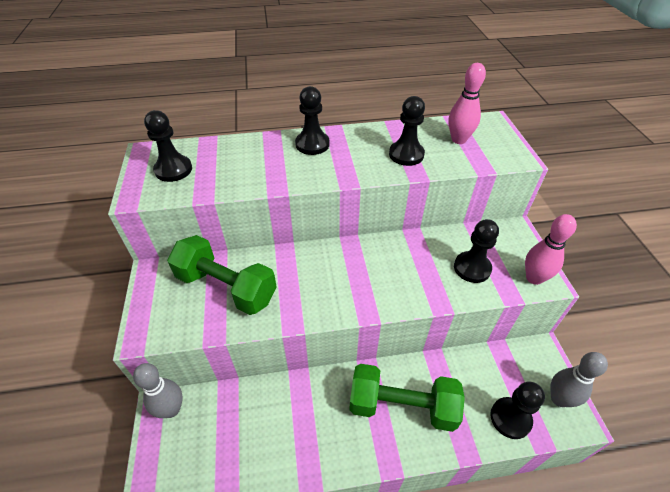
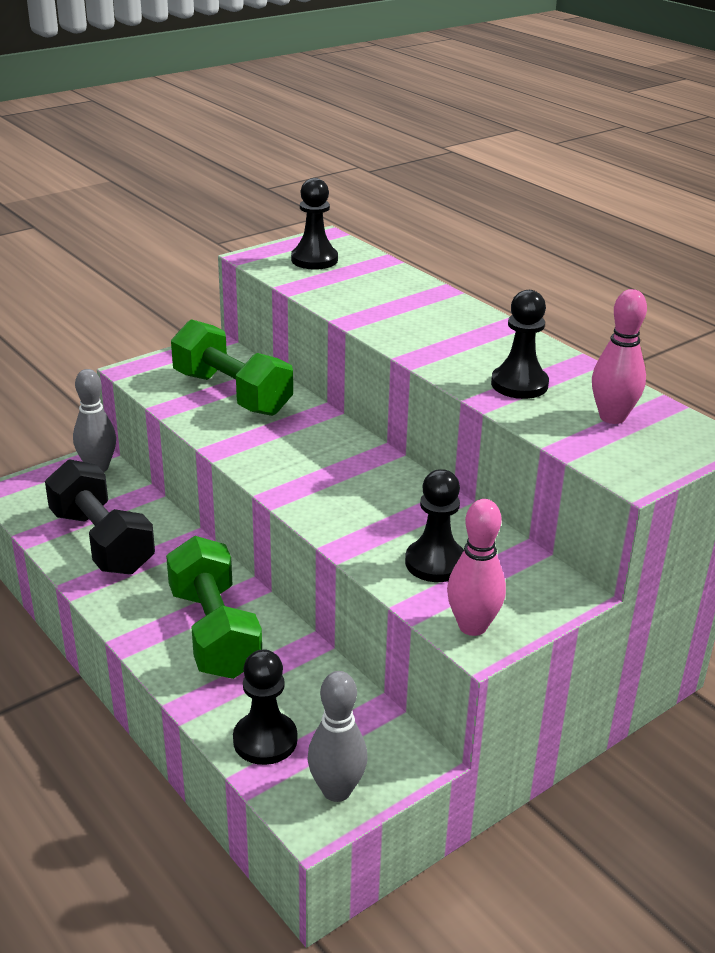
camera: 60 degrees right, 15 degrees down
green dumbbell [167,235,276,315] -> green dumbbell turned 45 degrees counterclockwise [171,319,293,416]
black pawn [295,86,330,155] -> none
none -> black dumbbell [45,459,155,574]

